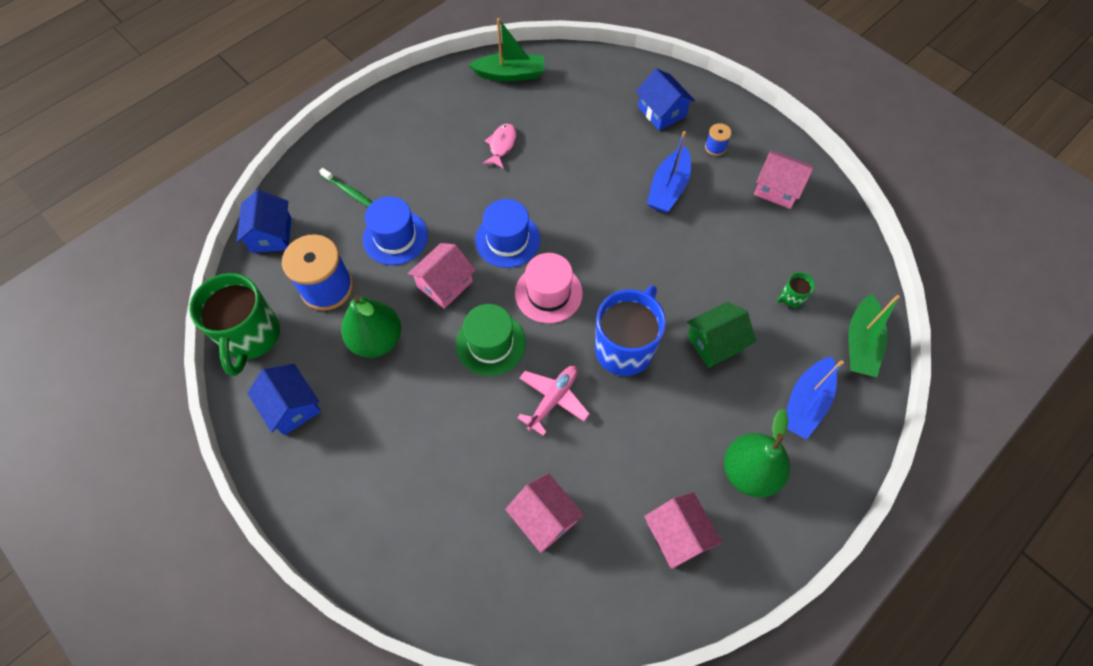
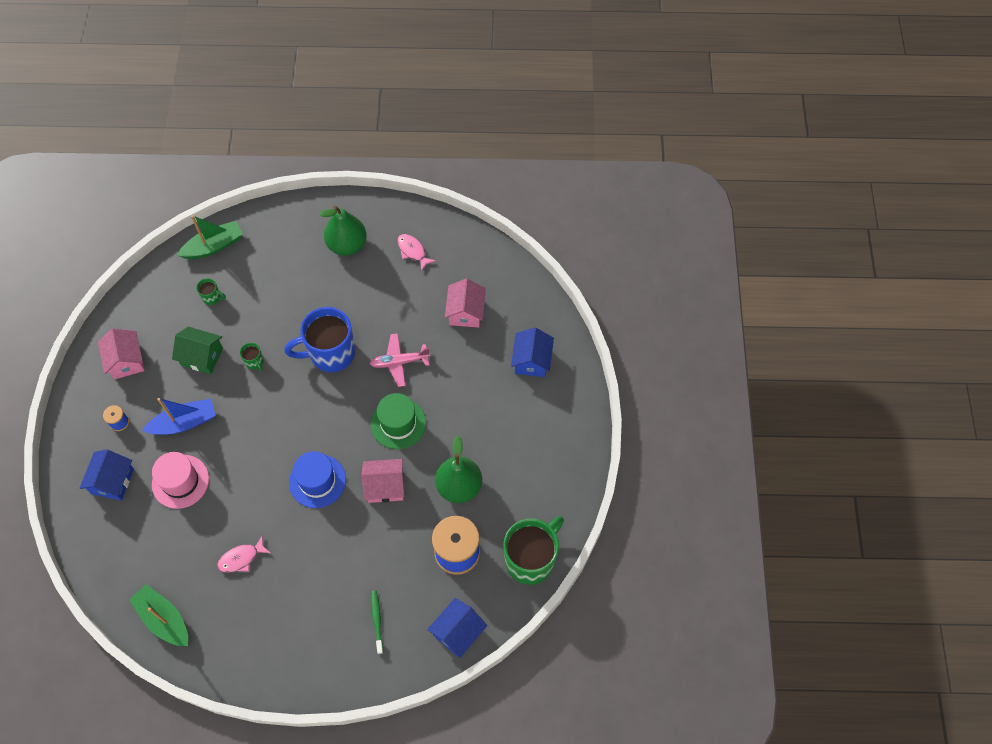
camera: 135 degrees left, 0 degrees up
blue house [247,364,321,435] -> blue house moved to [511,328,554,377]
blue hat [363,196,428,265] -> none
pink hat [515,253,583,323] -> pink hat moved to [152,452,209,509]
pink house [644,492,722,569] -> pink fish [397,234,436,271]
green house [687,302,756,368] -> green house moved to [172,327,223,374]
blue boat [786,356,844,440] -> none
none -> green mug [240,343,264,371]

